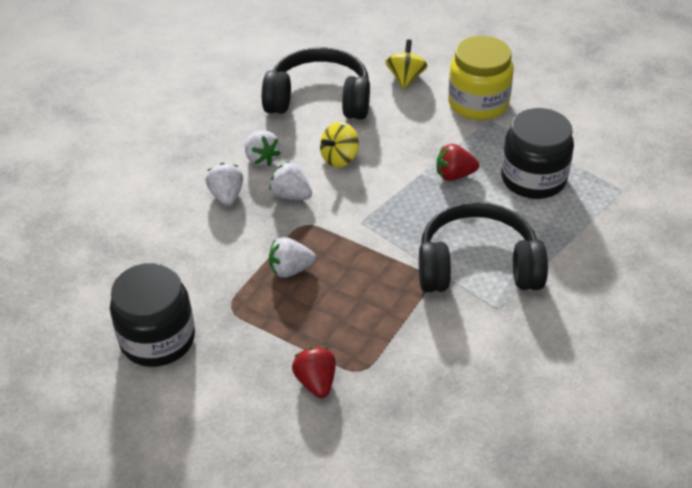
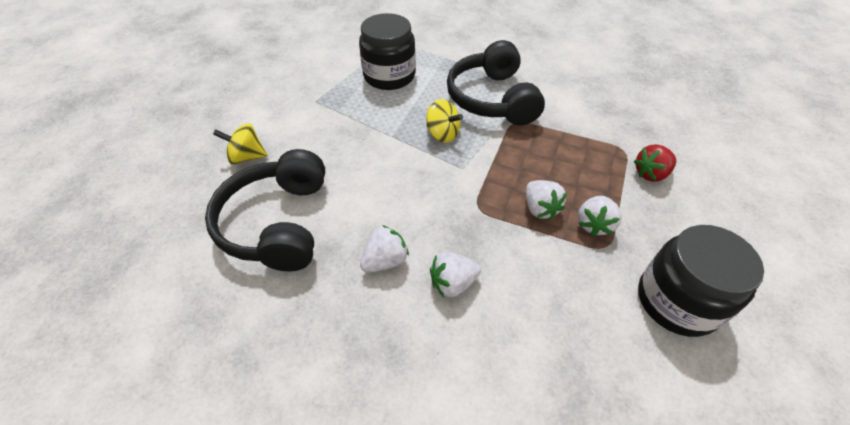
camera: 100 degrees left, 5 degrees up
white strawberry [269,161,312,200] -> white strawberry moved to [578,196,622,236]
yellow spinning top [320,121,359,168] -> yellow spinning top moved to [426,99,463,143]
red strawberry [437,144,479,181] -> none
yellow jar [448,36,514,120] -> none

